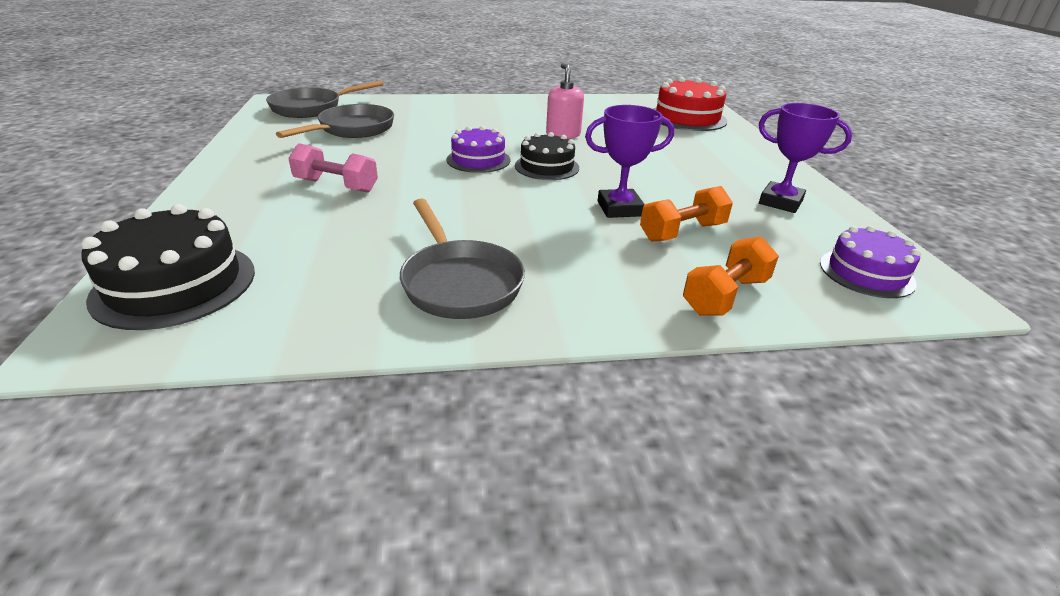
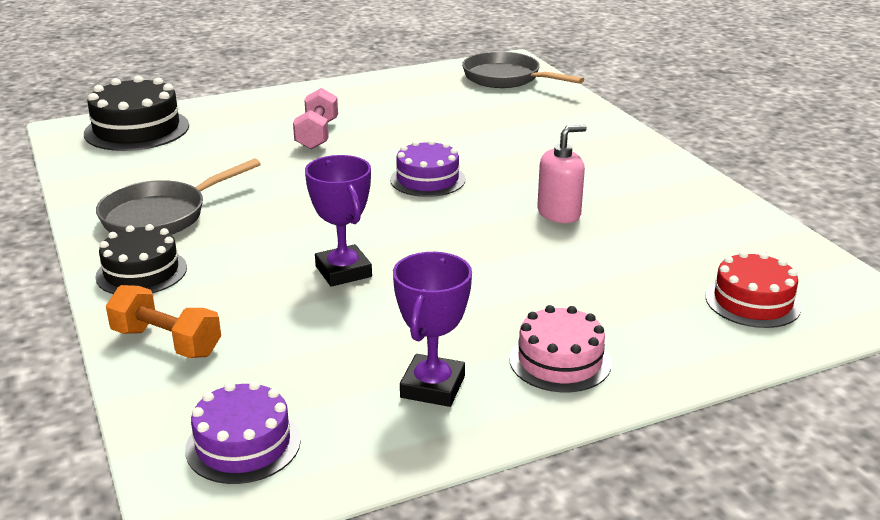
camera: 75 degrees right, 5 degrees down
grey pan [276,104,394,138] -> none
black cake [515,132,579,180] -> black cake moved to [95,224,187,294]
orange dumbbell [640,186,733,242] -> none
red cake [653,77,727,131] -> red cake [705,251,802,328], size x0.66
none -> pink cake [509,305,612,392]

